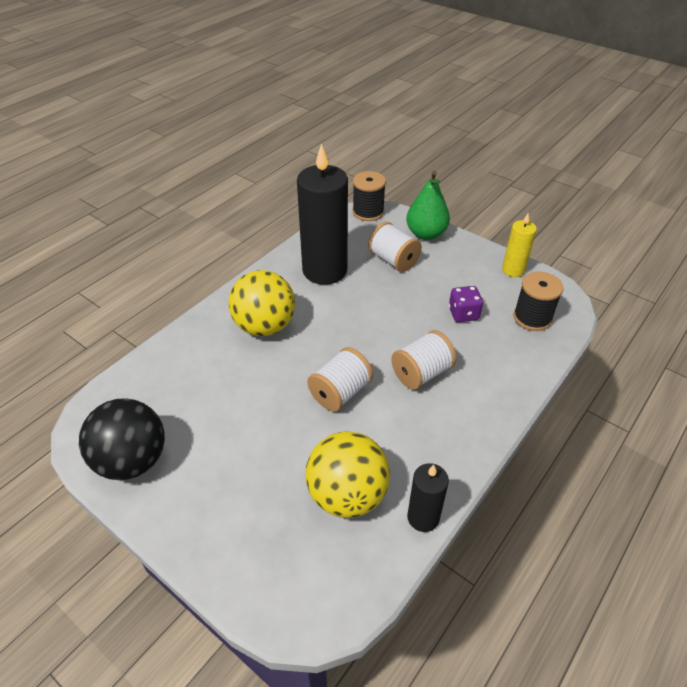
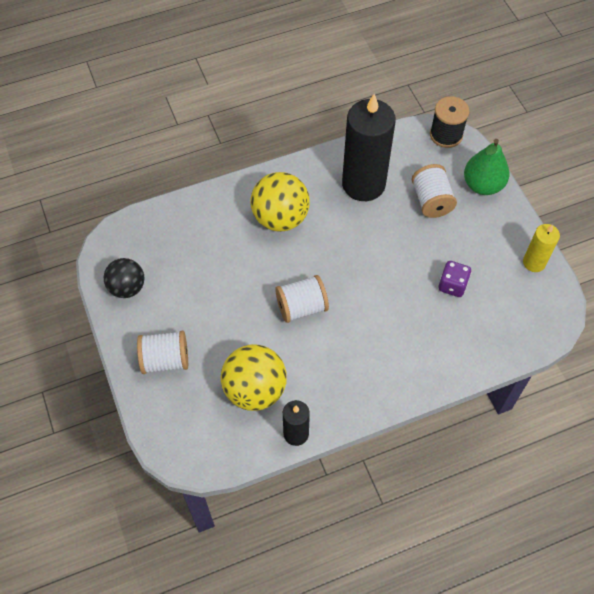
camera: 30 degrees right, 15 degrees up
black ball [79,398,165,480] -> black ball [104,258,145,298], size x0.65
white spool [391,330,457,390] -> white spool moved to [137,331,188,374]
black spool [513,272,564,331] -> none

